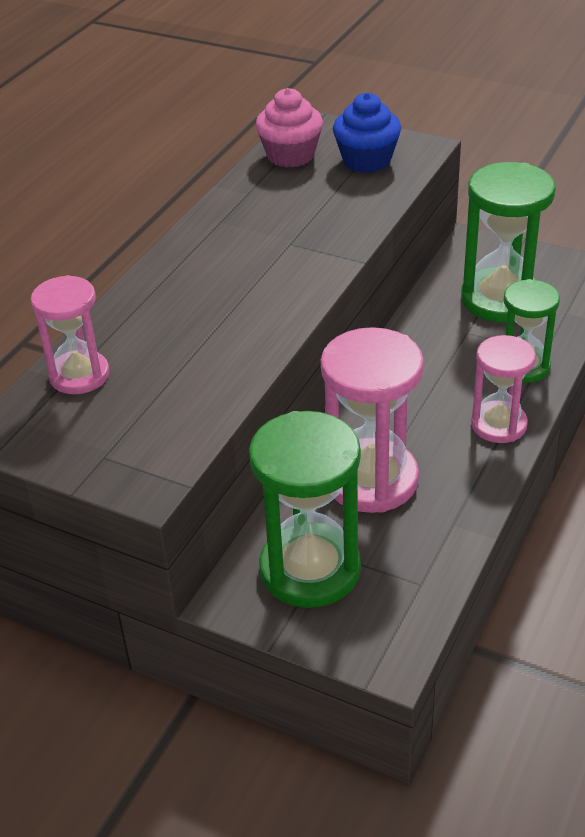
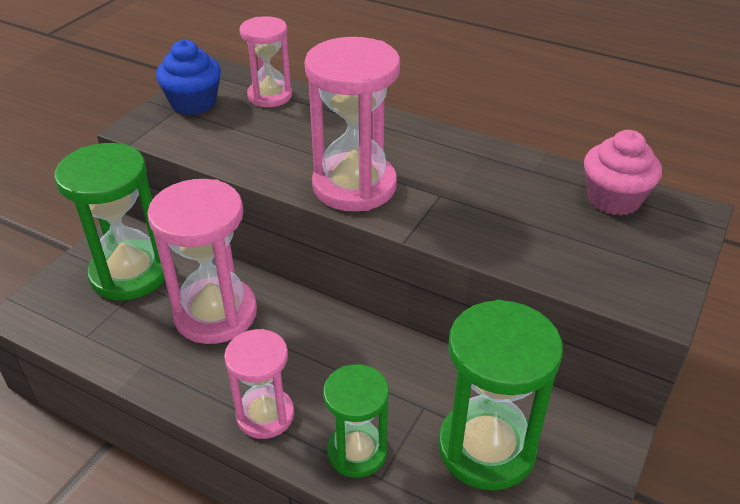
camera: 90 degrees right, 0 degrees up
blue cupcake [333,93,401,173] -> blue cupcake moved to [156,40,221,115]
none -> pink hourglass [305,37,400,212]

